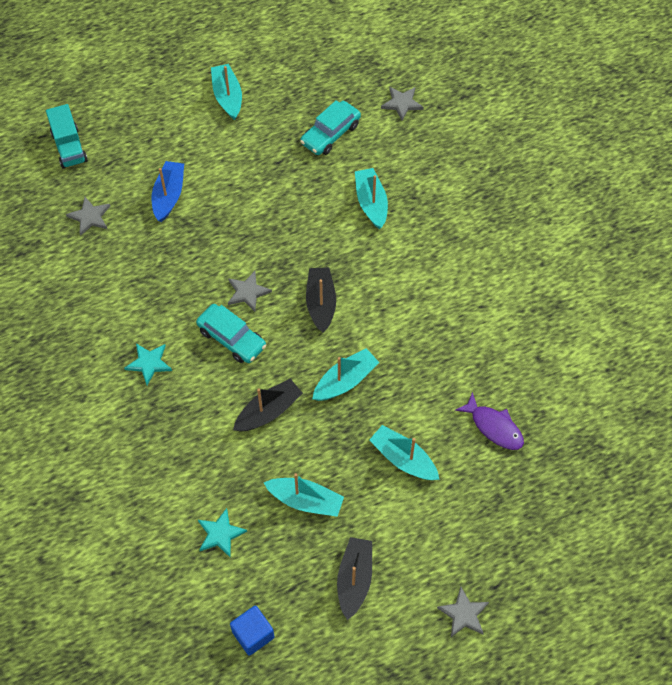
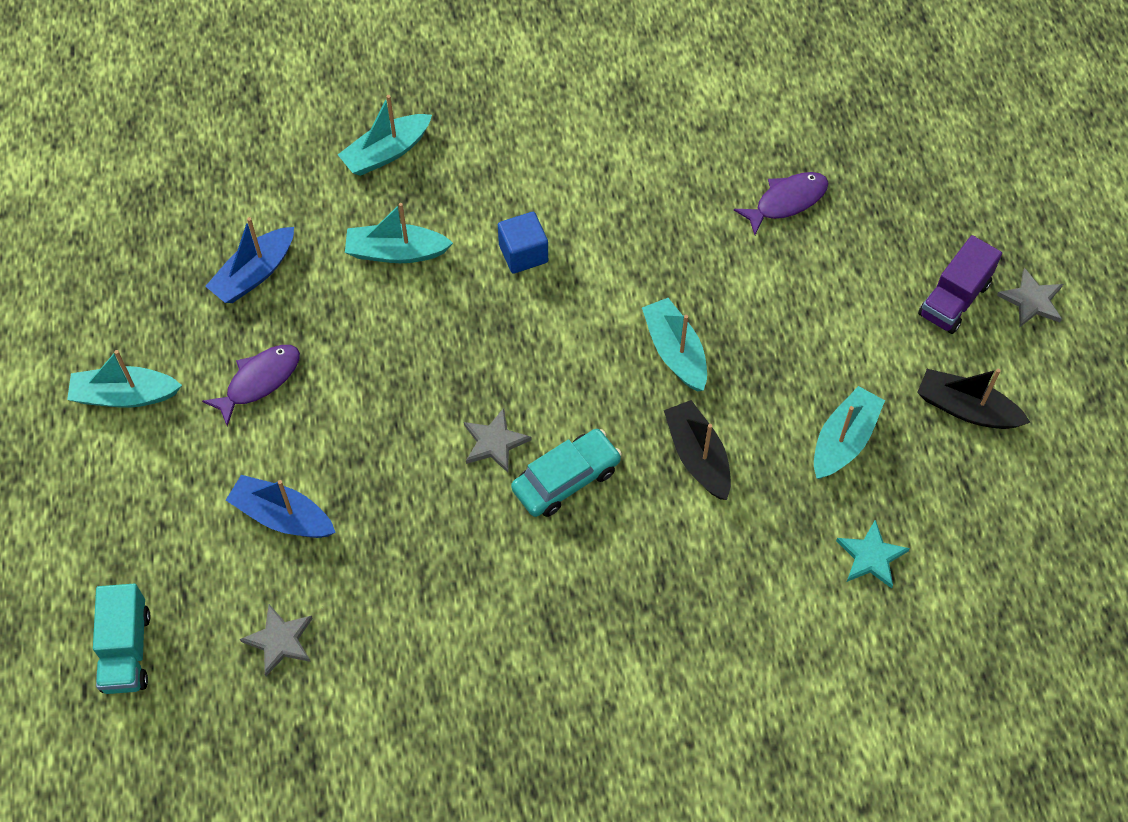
camera: 75 degrees left, 0 degrees up
turquoise truck [46,104,88,169] -> turquoise truck turned 90 degrees clockwise [93,584,150,694]
turquoise star [124,343,172,385] -> none
blue cube [230,606,274,656] -> blue cube moved to [498,212,548,273]
turquoise car [300,100,361,155] -> blue boat [205,217,294,303]
black boat [306,267,336,333] -> none
turquoise boat [369,425,440,480] -> turquoise boat moved to [338,95,432,176]
grey star [381,87,423,121] -> none
none -> purple fish [202,345,300,426]
none -> purple truck [918,235,1002,334]

